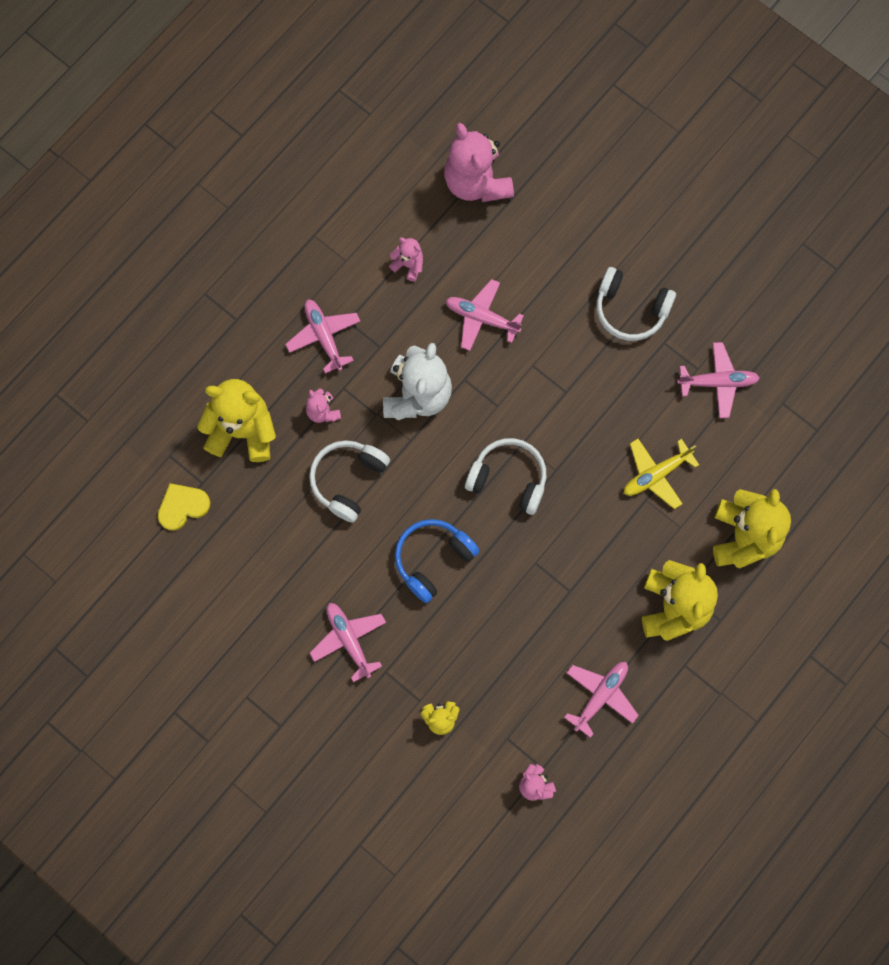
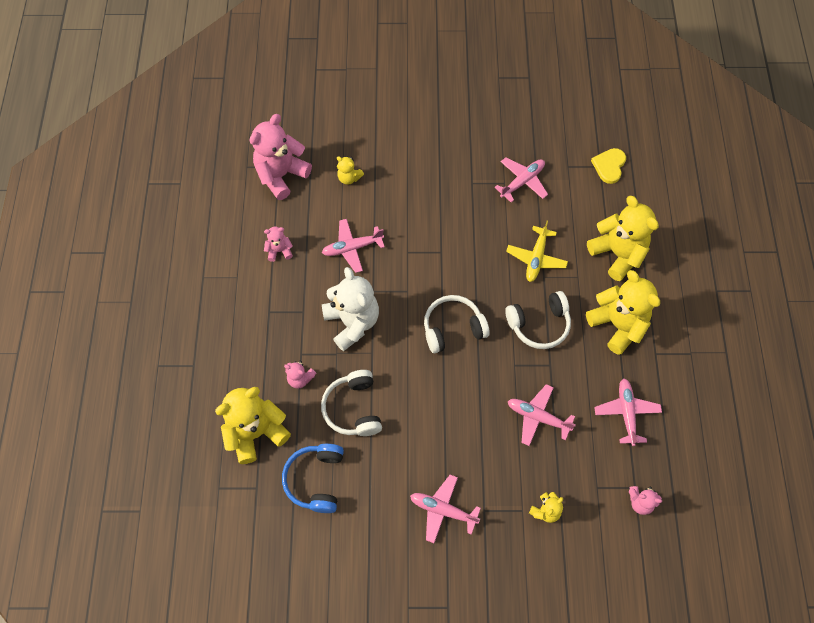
camera: 40 degrees left, 10 degrees down
yellow heart [158,483,211,531] -> yellow heart moved to [591,148,626,184]
pink plane [285,299,361,373] -> pink plane moved to [508,384,576,446]
blue headphones [395,519,479,603] -> blue headphones moved to [282,443,344,513]
pink teddy bear [444,123,514,202] -> pink teddy bear turned 105 degrees clockwise [249,114,312,200]
white headphones [596,267,676,341] -> white headphones moved to [505,291,571,349]
none -> yellow teddy bear [337,156,364,185]

